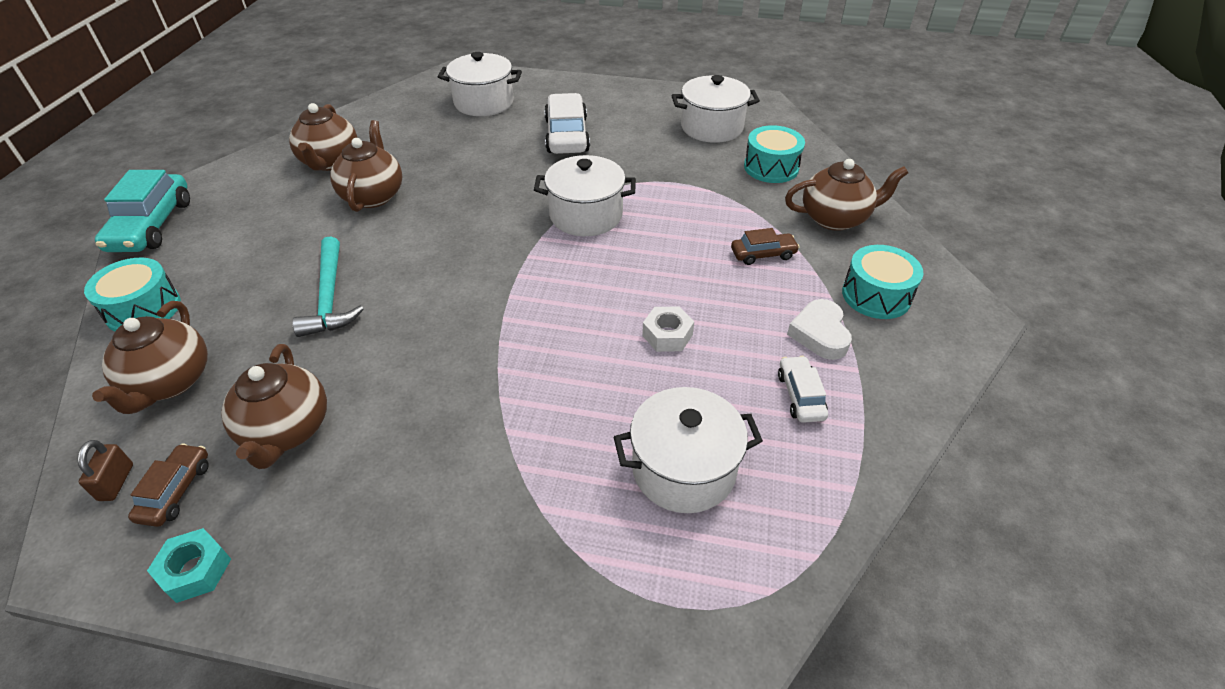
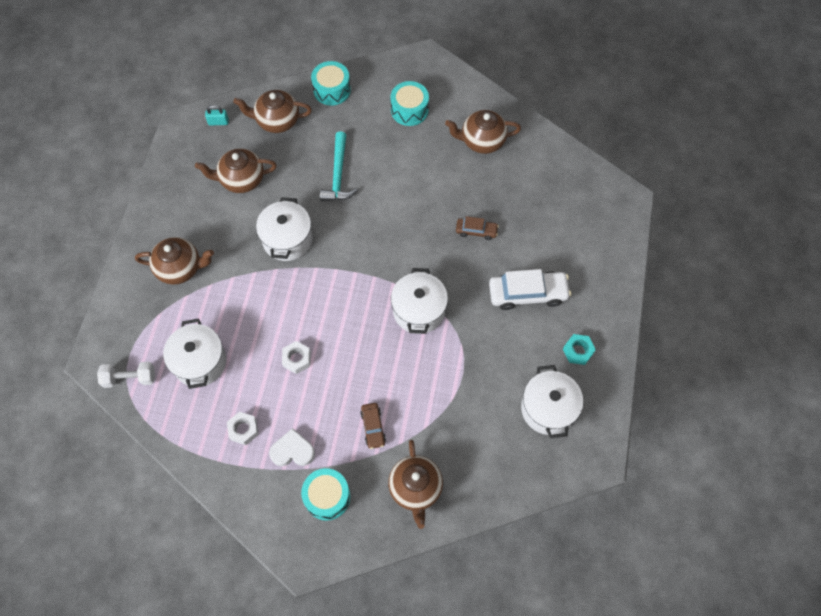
camera: 90 degrees right, 20 degrees up
brown padlock [77,440,133,501] -> turquoise padlock [205,105,229,126]
turquoise car [95,170,190,252] -> none
brown car [128,443,209,527] -> brown car moved to [456,216,499,240]
turquoise nut [147,528,231,603] -> turquoise nut moved to [563,334,596,365]
turquoise hammer [292,236,364,337] -> turquoise hammer turned 75 degrees counterclockwise [320,132,358,201]
brown teapot [330,120,402,212] -> brown teapot moved to [135,237,214,285]
white pot [438,52,522,116] -> white pot moved to [256,197,312,261]
turquoise drum [744,125,805,183] -> turquoise drum moved to [390,81,429,126]
white car [778,356,828,423] -> white nut [227,412,259,445]
none -> white dumbbell [97,362,155,388]

